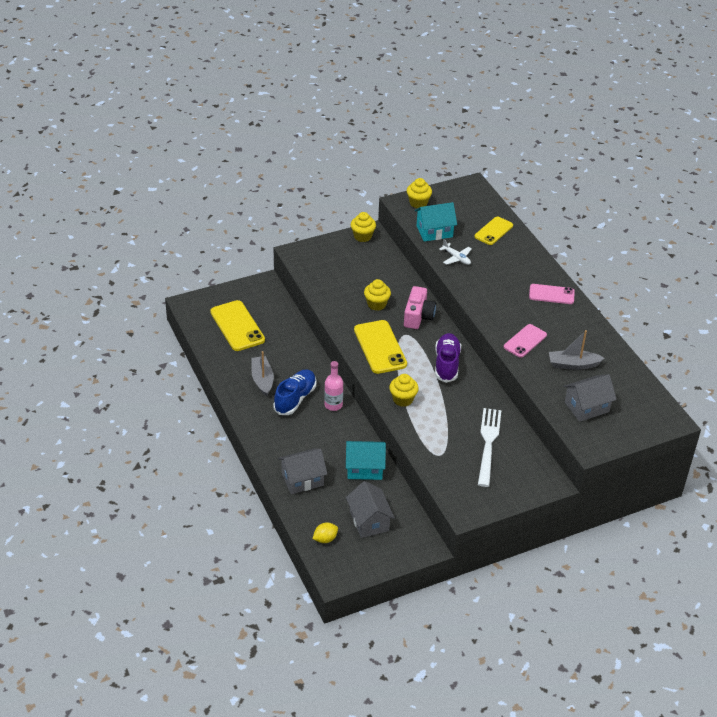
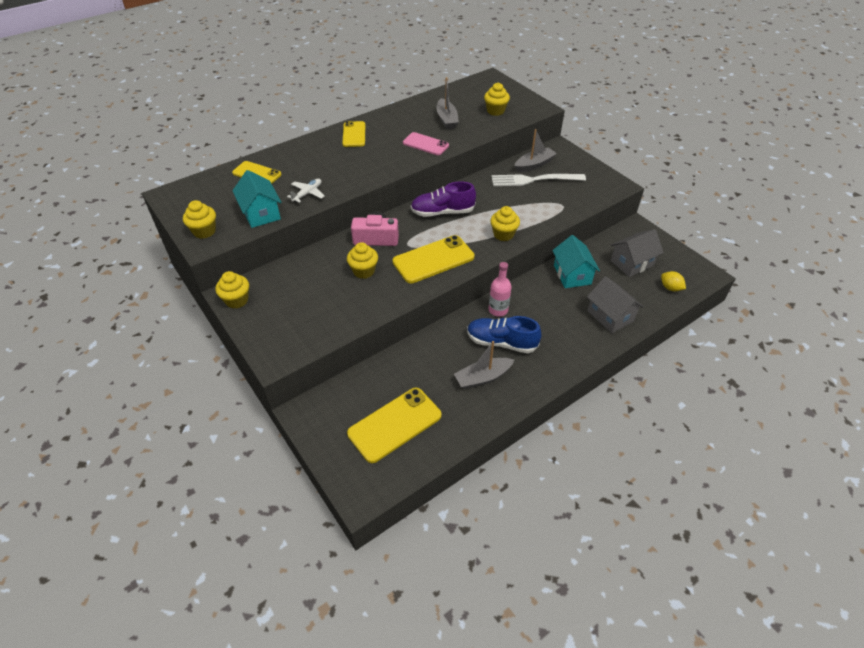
camera: 100 degrees left, 5 degrees up
pink phone [529,284,575,304] -> yellow phone [342,121,365,147]
grey house [563,374,617,422] -> yellow cupcake [484,83,510,116]
none -> grey boat [514,129,557,172]

